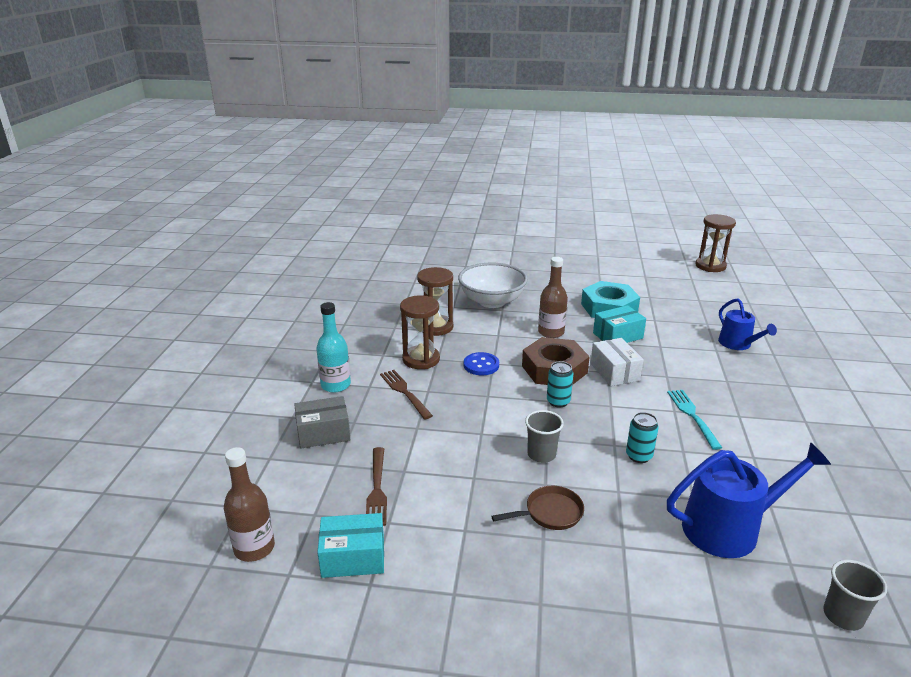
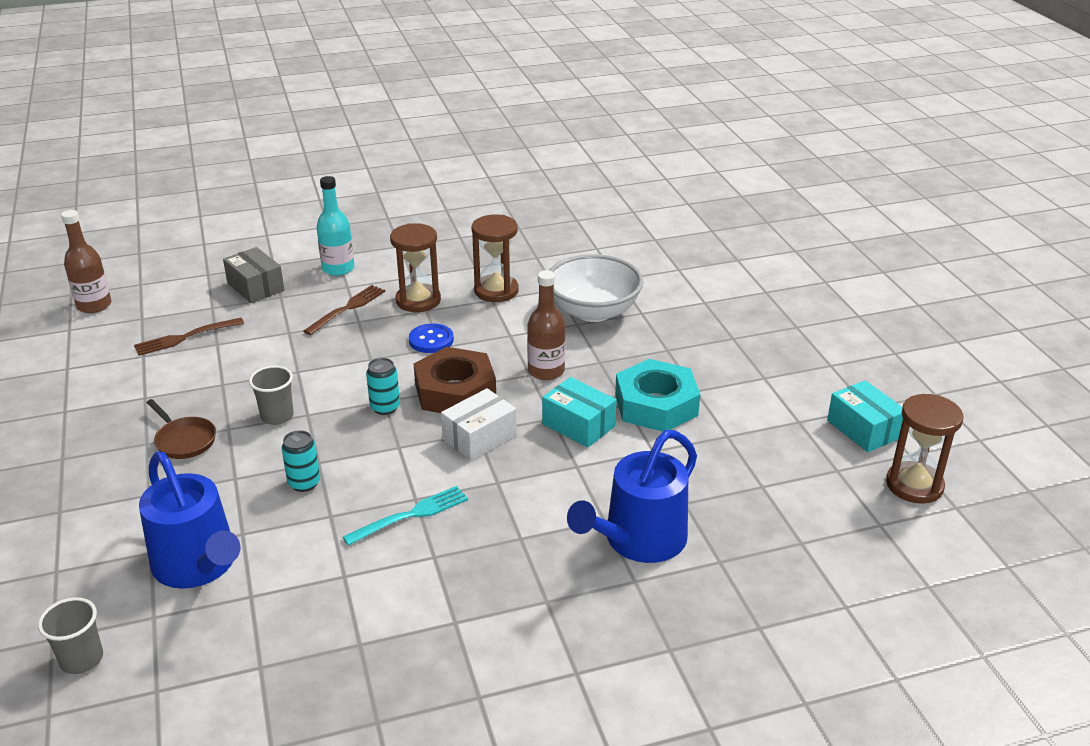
camera: 65 degrees right, 5 degrees up
turquoise box [317,513,384,578] -> turquoise box moved to [827,380,903,452]
blue watering can [718,298,777,350] -> blue watering can [567,430,697,563], size x1.61

